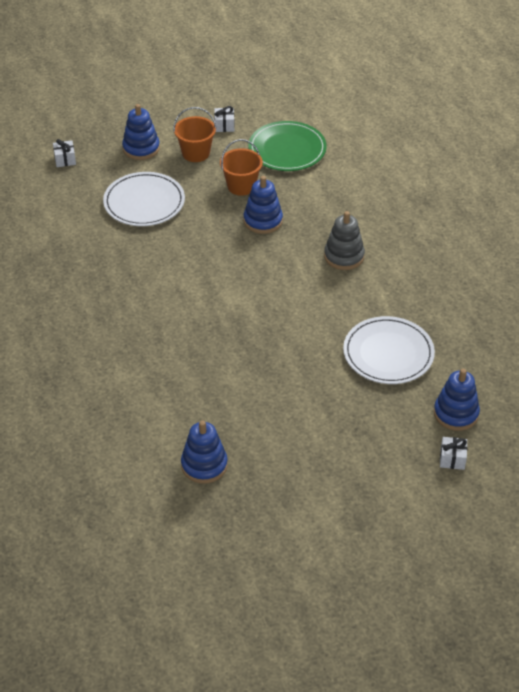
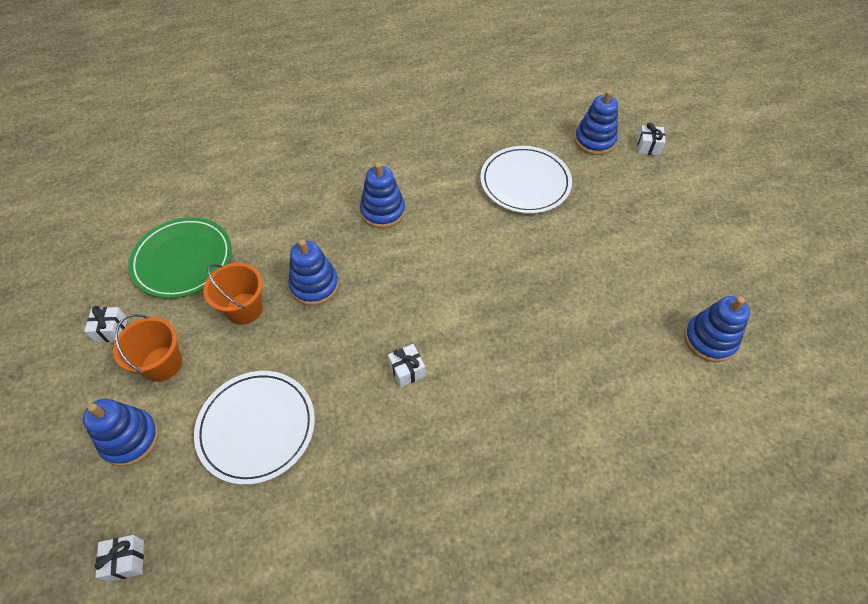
camera: 90 degrees left, 10 degrees up
grey stacking toy [324,211,365,270] -> blue stacking toy [360,162,405,228]
none -> white gift [388,344,426,387]

